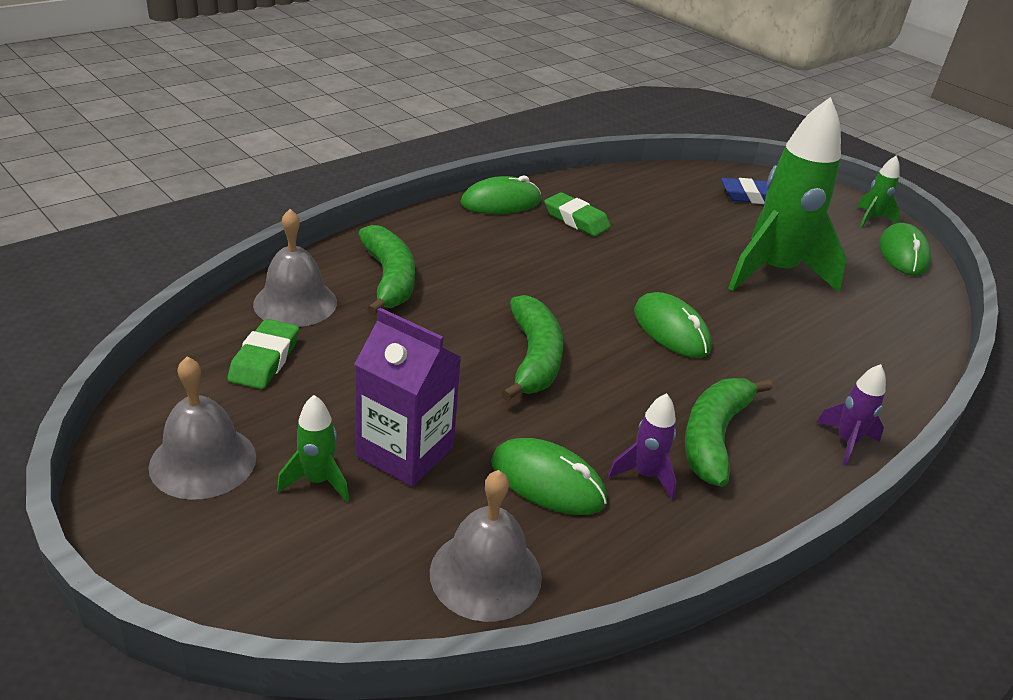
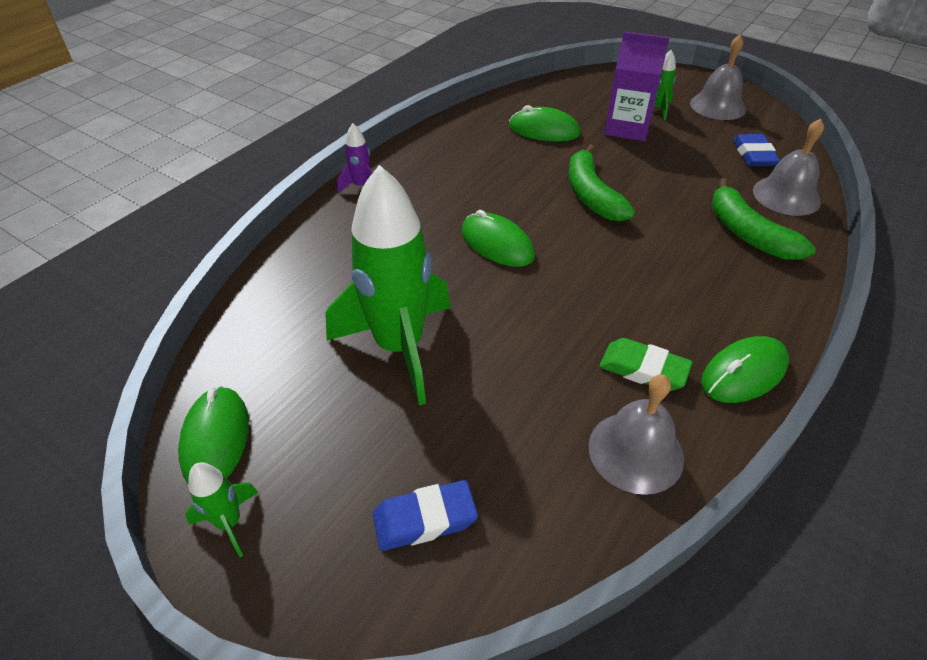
camera: 170 degrees right, 10 degrees up
green eraser [227,319,299,389] -> blue eraser [733,134,780,166]
grey bell [430,470,542,622] -> grey bell moved to [589,375,684,495]
purple rocket [608,393,677,499] -> none
green banana [685,378,773,487] -> none

